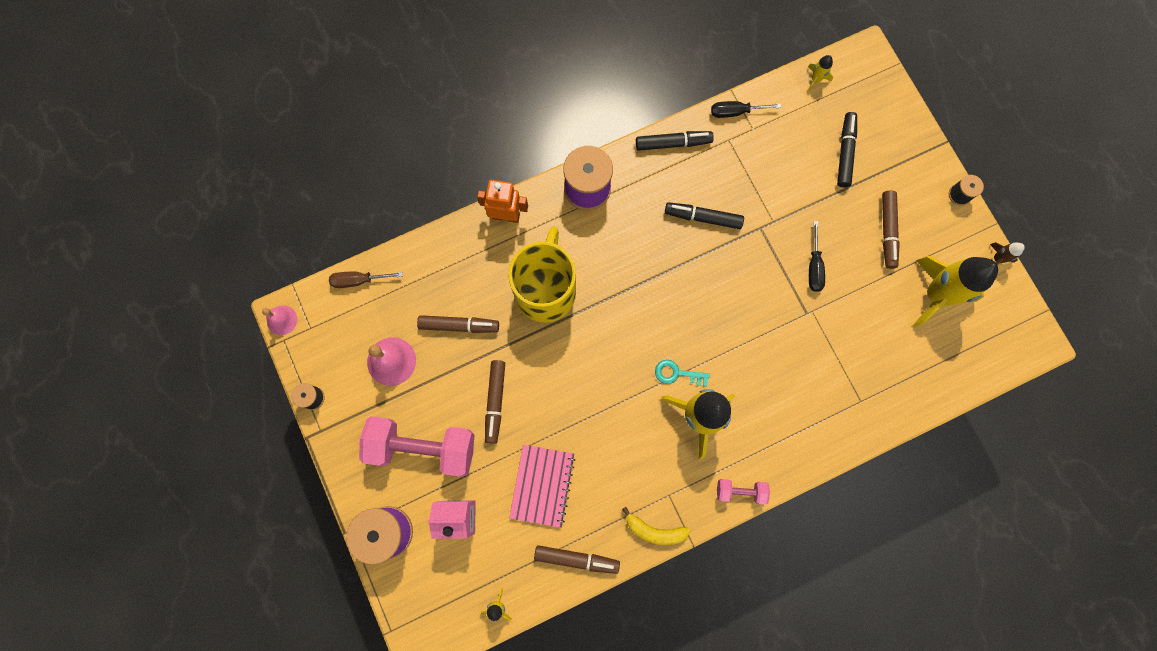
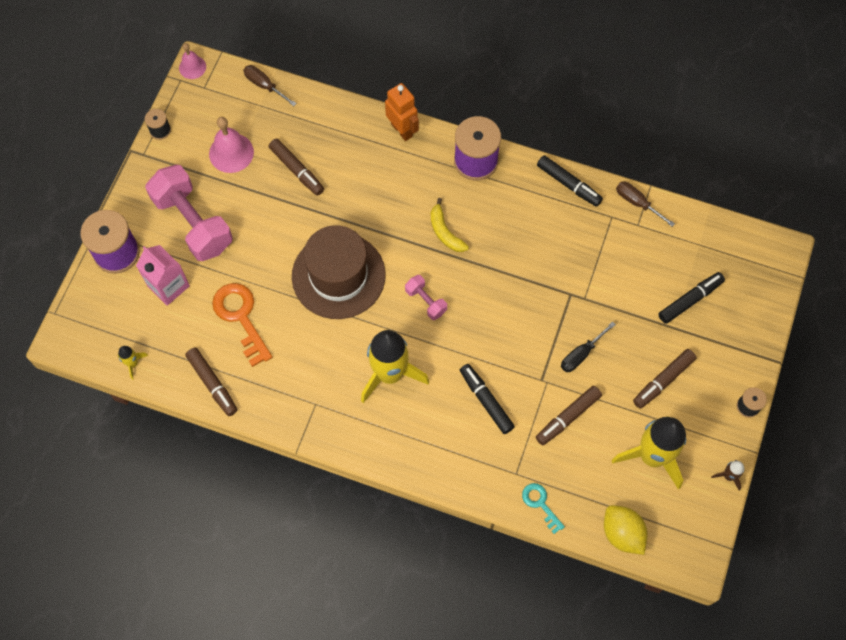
camera: 45 degrees right, 10 degrees down
brown marker [485,360,505,444] -> brown marker moved to [536,386,602,445]
yellow mug [508,226,576,323] -> none
pink notebook [509,445,575,528] -> orange key [212,283,272,367]
yellow banana [622,507,690,545] -> yellow banana moved to [431,198,469,252]
turquoise key [655,360,710,386] -> turquoise key moved to [522,483,565,534]
black marker [665,202,744,229] -> black marker moved to [460,364,515,434]
black screwdriver [711,101,781,118] -> brown screwdriver [616,181,675,227]
pink dumbbell [717,479,770,505] -> pink dumbbell moved to [405,275,447,320]
yellow rocket [807,55,833,92] -> none
none -> brown hat [292,225,386,319]
none -> yellow lemon [604,505,648,555]

